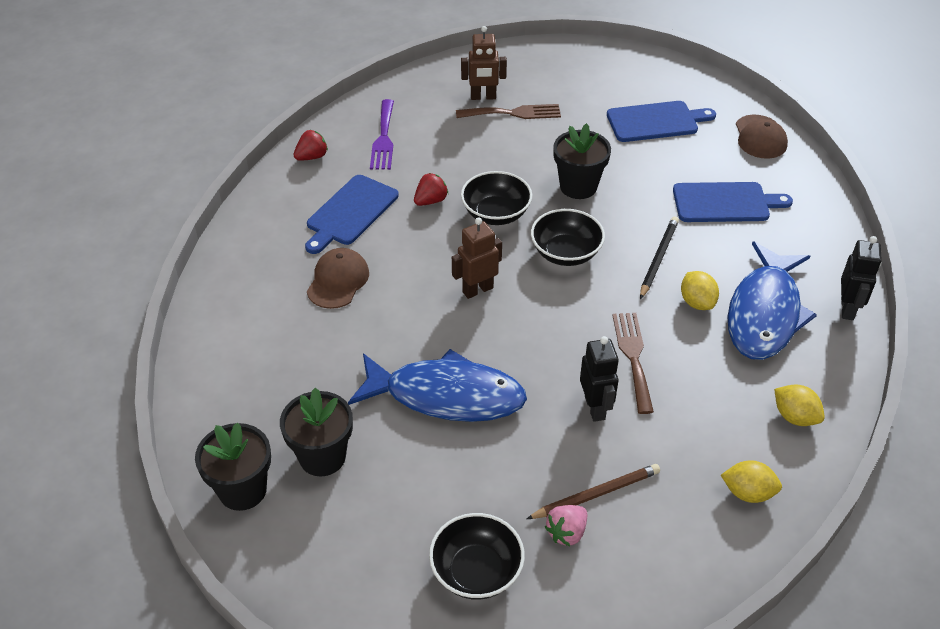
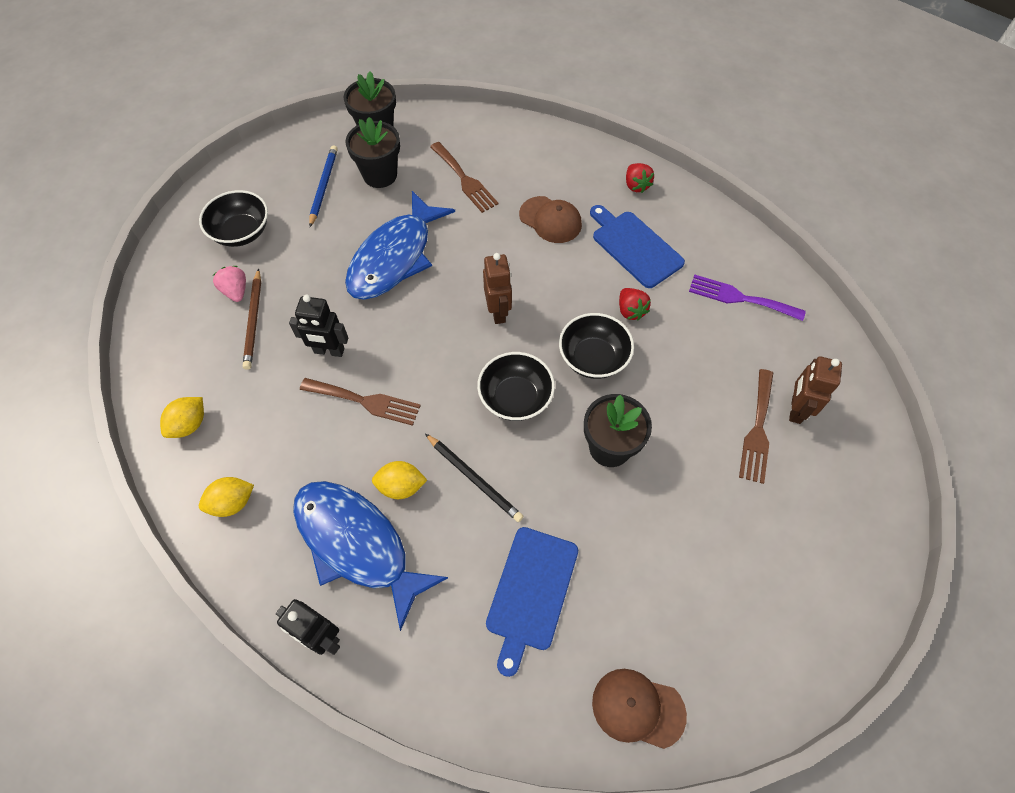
camera: 110 degrees right, 15 degrees up
red strawberry [294,130,328,161] -> red strawberry moved to [626,163,654,193]
blue cutting board [607,101,716,142] -> none
none -> blue pencil [309,145,338,227]
none -> brown fork [430,142,499,213]

